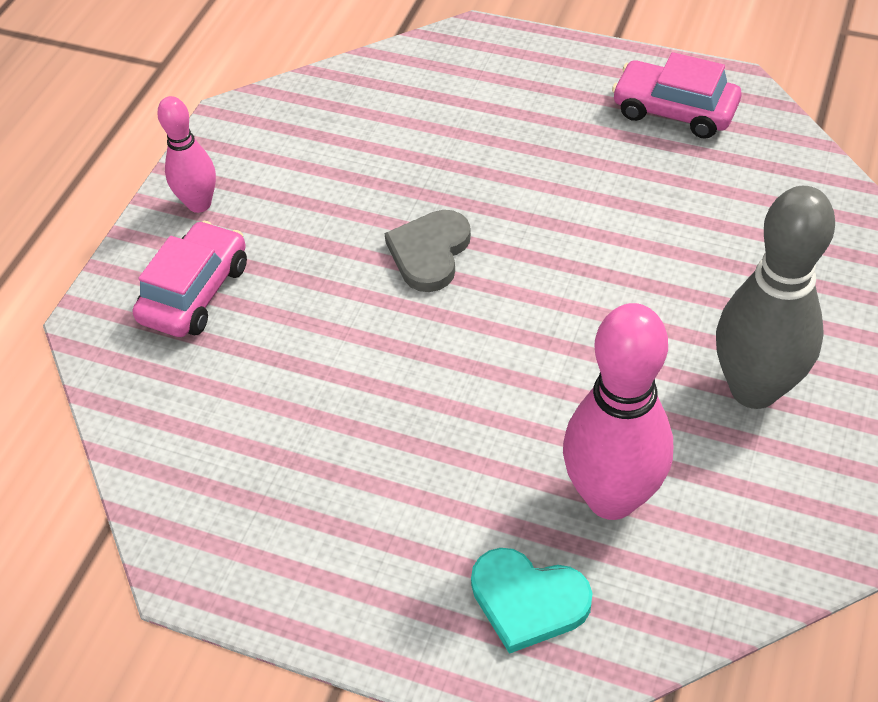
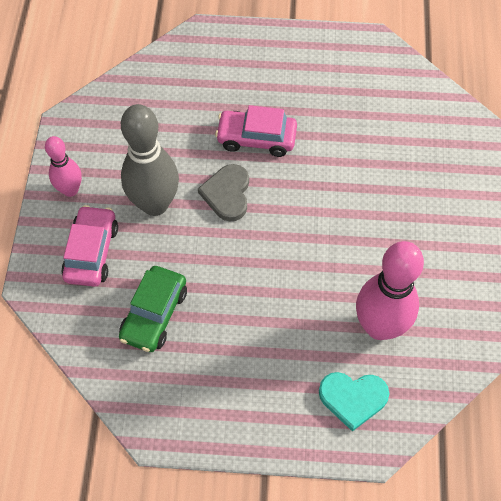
camera: 20 degrees left, 10 degrees up
pink car [612,52,741,139] -> pink car moved to [215,105,297,157]
grey bowling pin [716,186,835,409] -> grey bowling pin moved to [121,104,179,216]
none -> green car [119,266,187,352]

